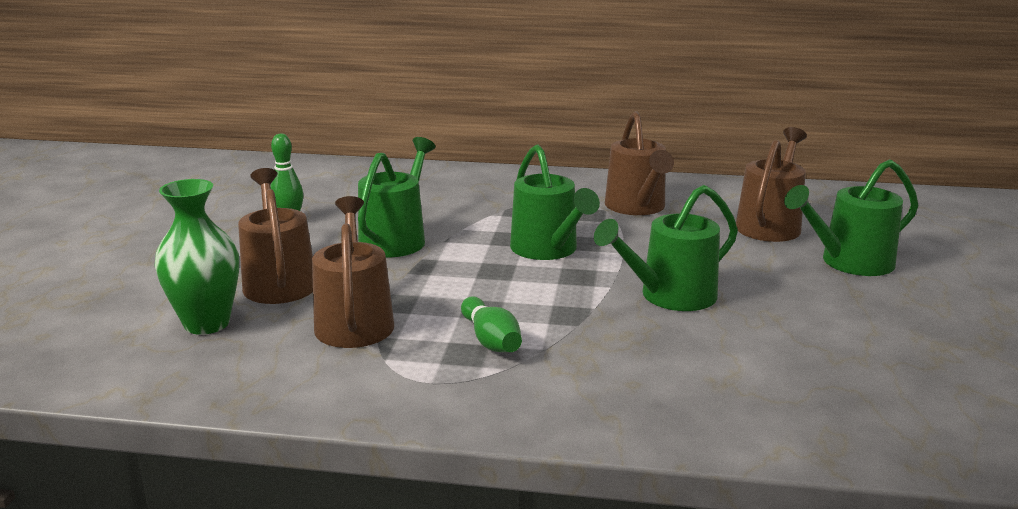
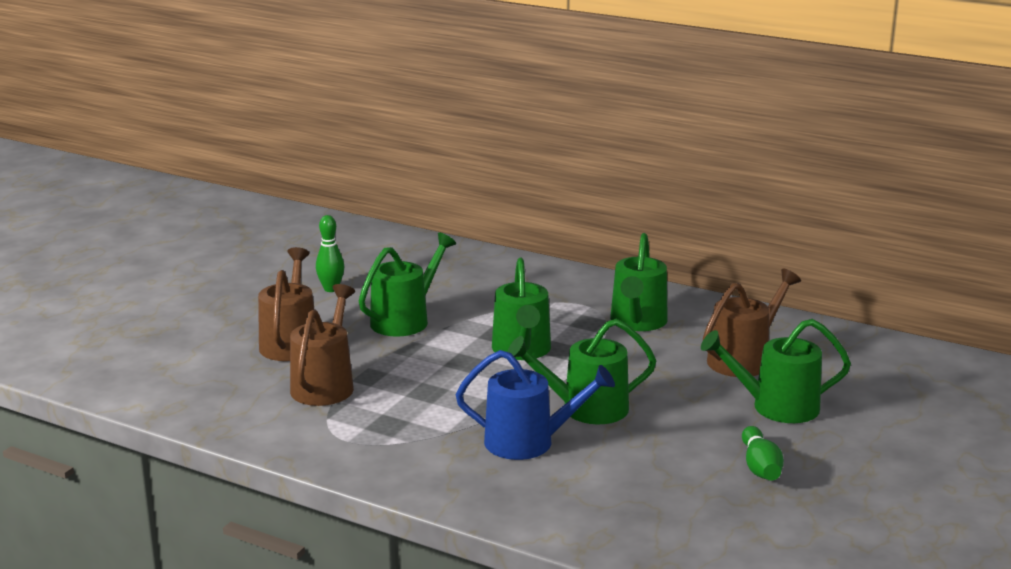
camera: 20 degrees right, 0 degrees up
green vase [155,179,239,335] -> none
green bowling pin [461,296,522,352] -> green bowling pin moved to [742,426,784,480]
brown watering can [605,111,674,215] -> green watering can [610,233,668,331]
none -> blue watering can [456,350,615,460]

